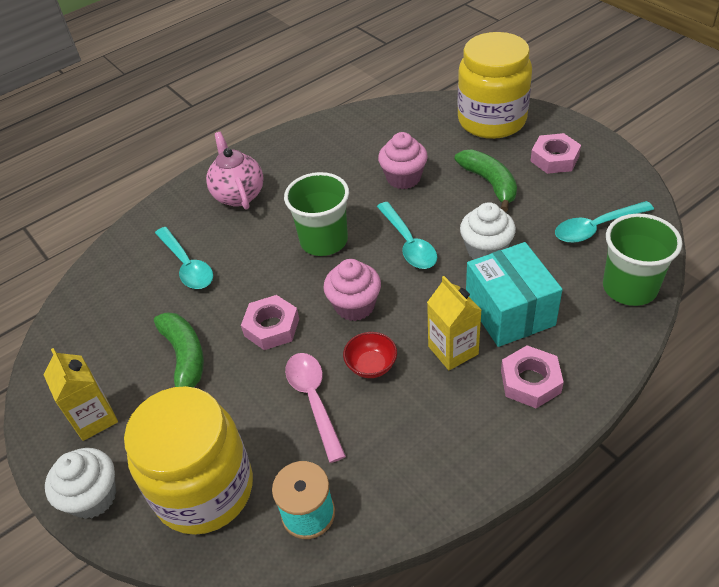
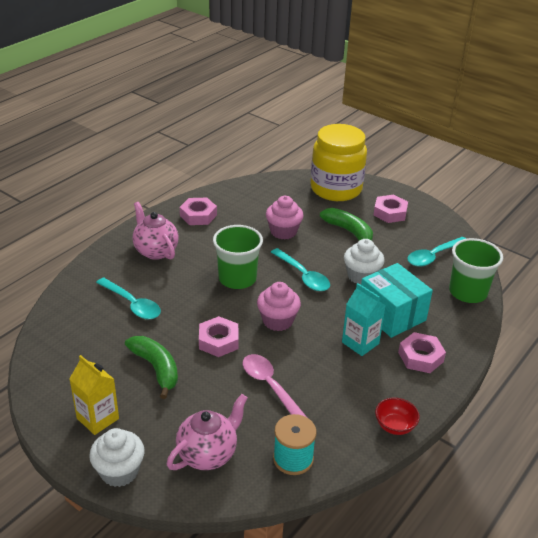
camera: 20 degrees left, 10 degrees down
yellow jar [124,386,253,535] -> pink teapot [167,394,247,470]
red bowl [343,332,397,378] -> red bowl moved to [375,398,420,435]
yellow carton [427,276,481,370] -> turquoise carton [342,283,386,356]
none -> pink nut [180,198,217,225]

